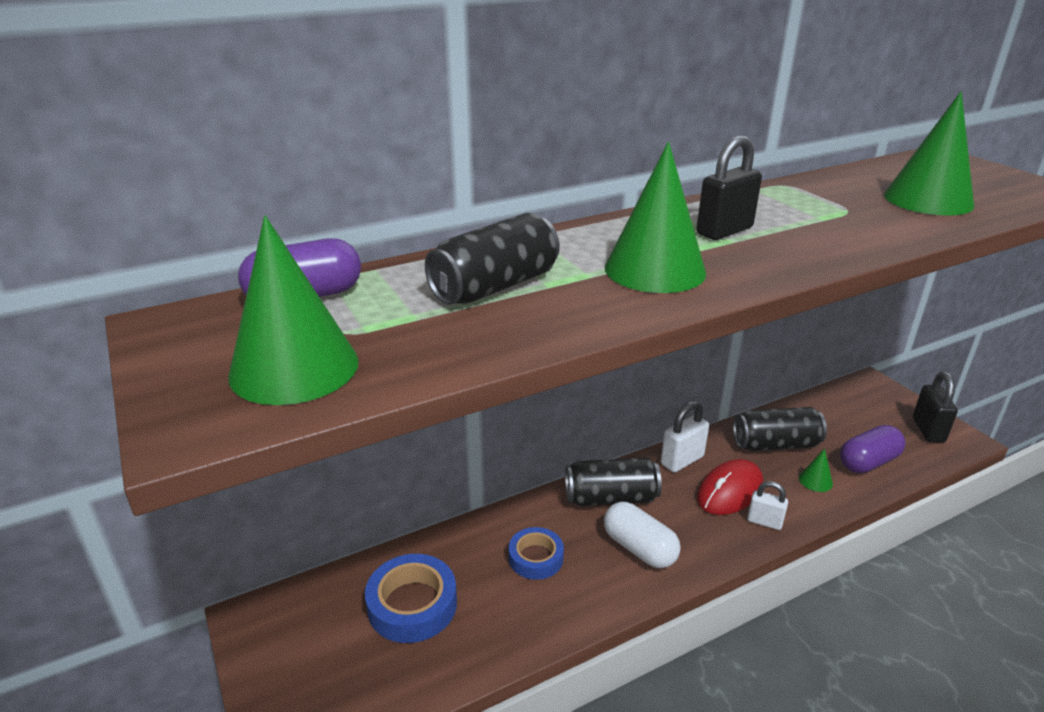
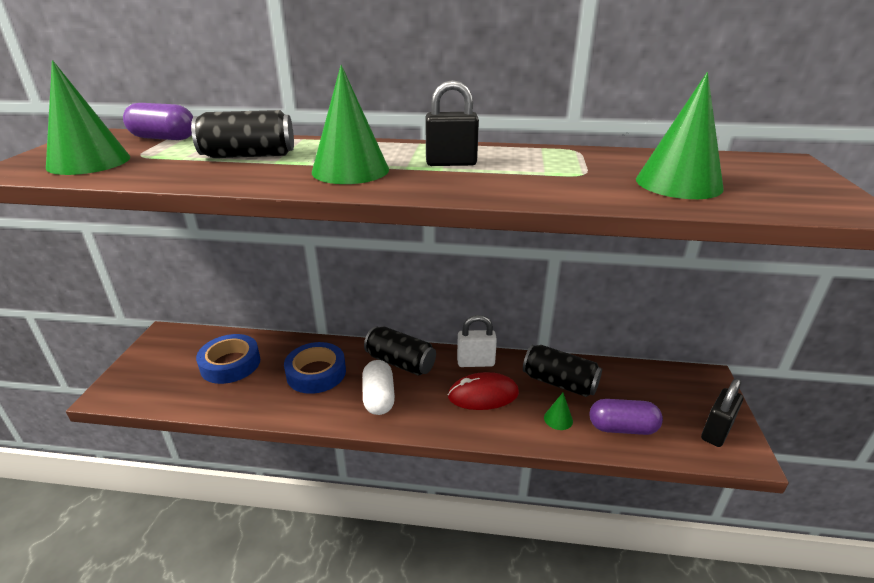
camera: 35 degrees right, 0 degrees up
blue tape [509,527,564,580] -> blue tape [284,342,346,394], size x1.52
white padlock [747,481,788,530] -> none

